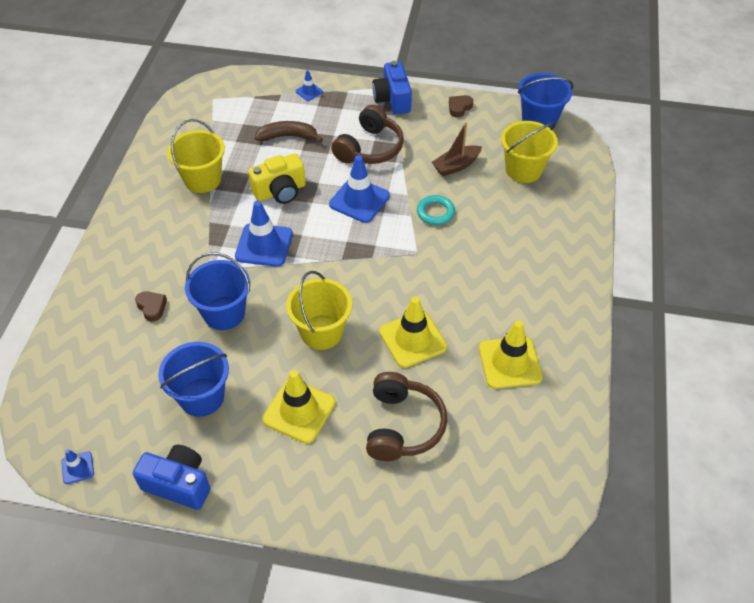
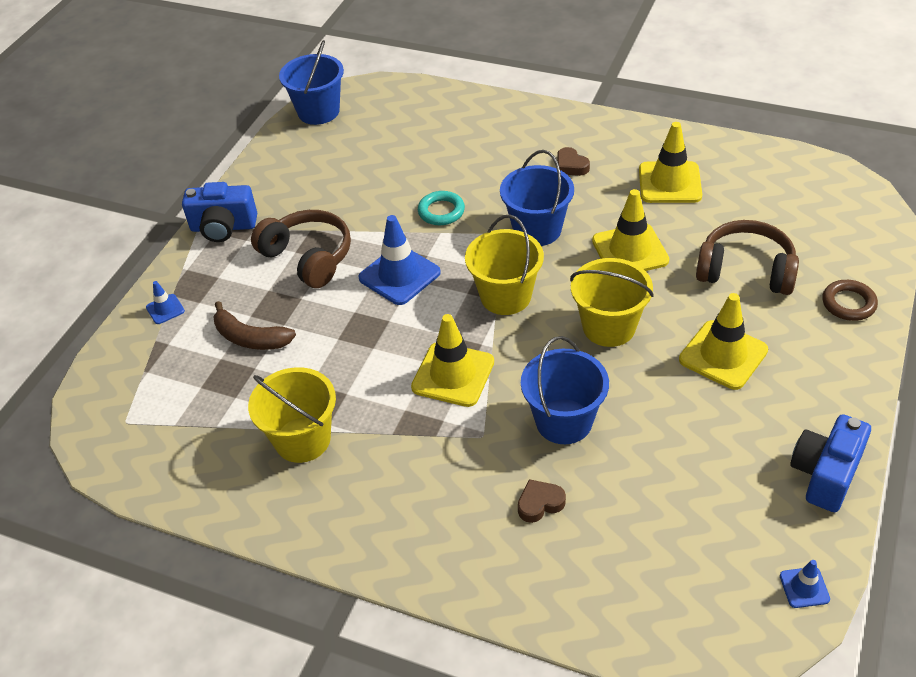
camera: 75 degrees left, 5 degrees down
blue bucket [158,342,229,417] -> blue bucket moved to [500,150,574,246]
blue traffic cone [235,201,293,267] -> yellow traffic cone [411,314,494,407]
yellow camera [248,153,306,204] -> none
brown banana [255,121,323,142] -> brown banana turned 75 degrees counterclockwise [213,301,296,350]
brown boat [432,122,482,176] -> none
brown heart [449,95,473,117] -> brown heart moved to [557,147,590,176]
yellow bucket [501,121,558,183] -> yellow bucket moved to [465,215,544,315]
none -> brown ring [822,280,878,321]

